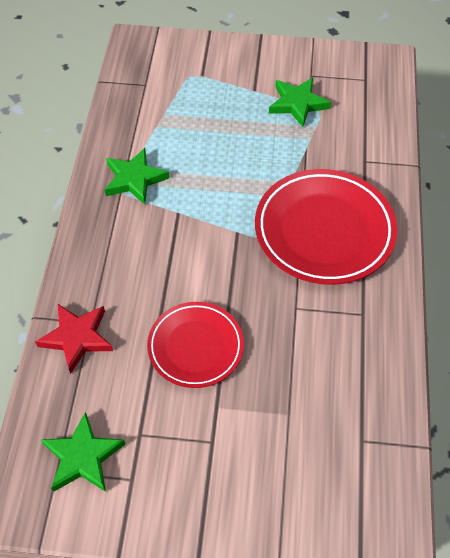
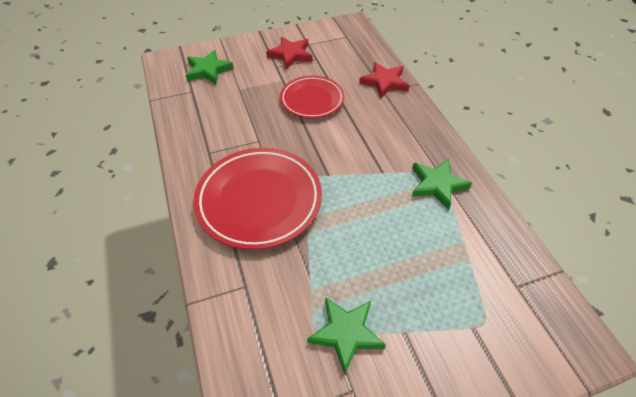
camera: 155 degrees right, 5 degrees down
green star [41,412,125,492] -> green star moved to [186,50,234,85]
none -> red star [266,37,313,70]

